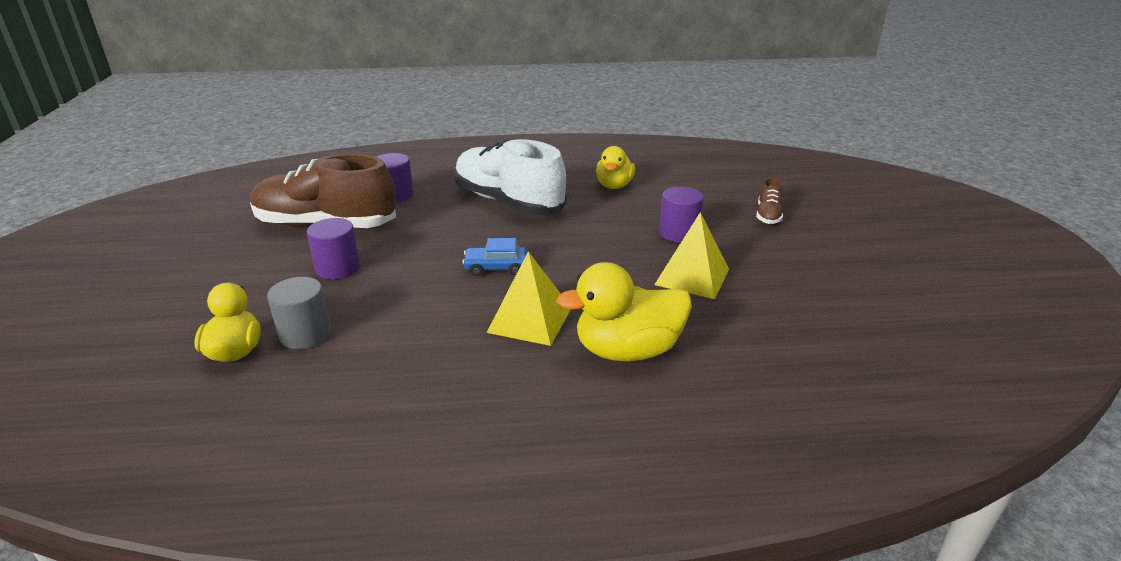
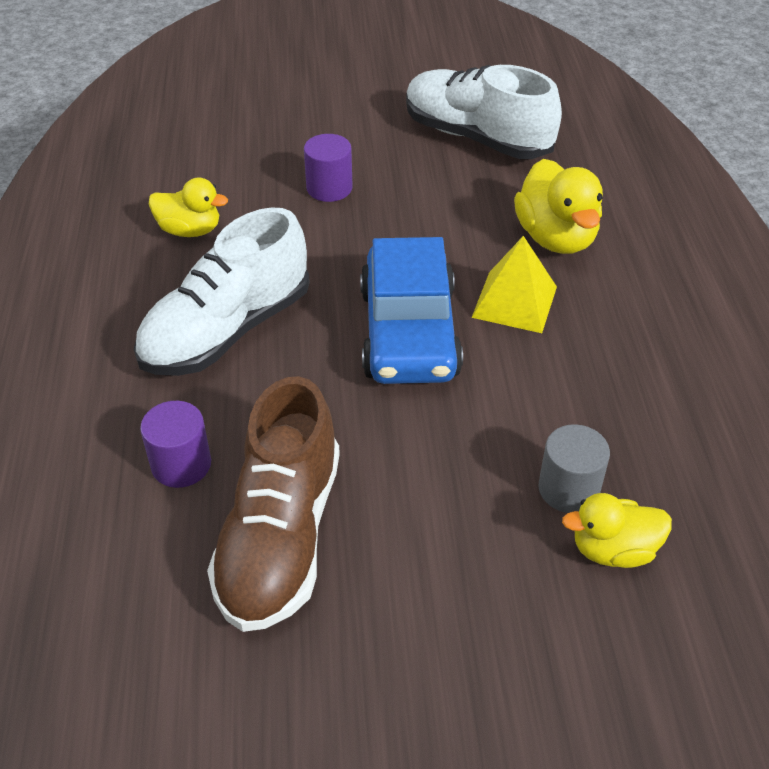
camera: 90 degrees left, 15 degrees up
purple cylinder [307,218,360,280] -> none
blue car [462,238,528,276] -> blue car [360,237,463,384], size x2.26
yellow pyramid [654,212,729,299] -> none
brown shoe [756,178,783,224] -> none
none -> white shoe [406,65,562,159]

